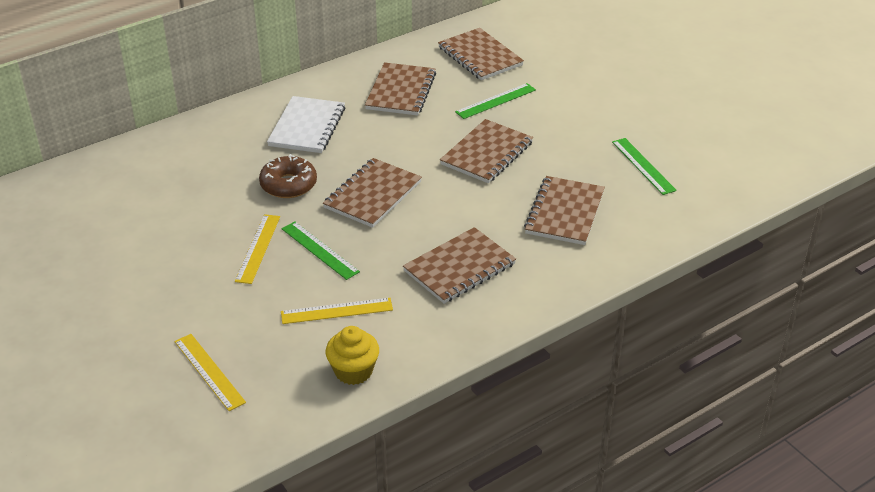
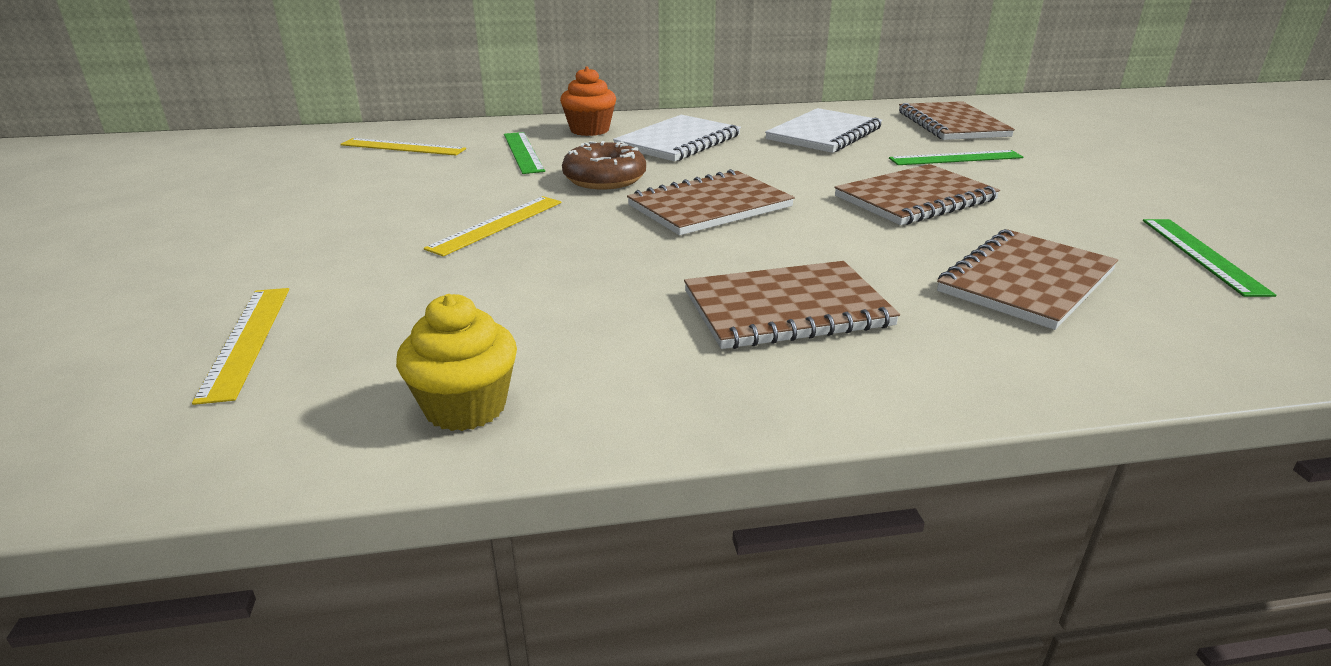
camera: 25 degrees right, 10 degrees down
yellow ruler [281,298,393,324] -> yellow ruler moved to [340,138,466,155]
green ruler [282,221,360,280] -> green ruler moved to [504,132,545,174]
brown notebook [365,62,436,115] -> white notebook [765,108,882,153]
none -> orange cupcake [560,67,616,136]

